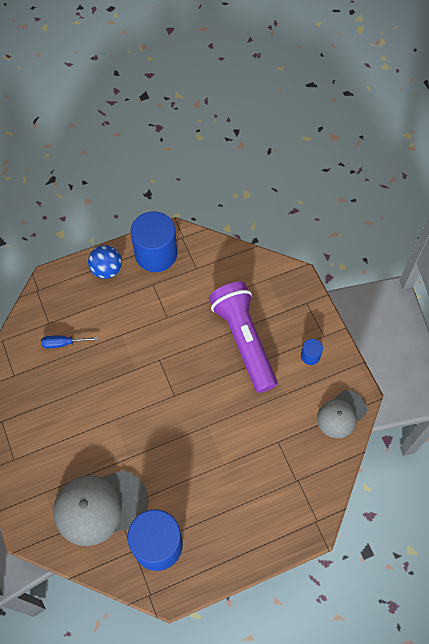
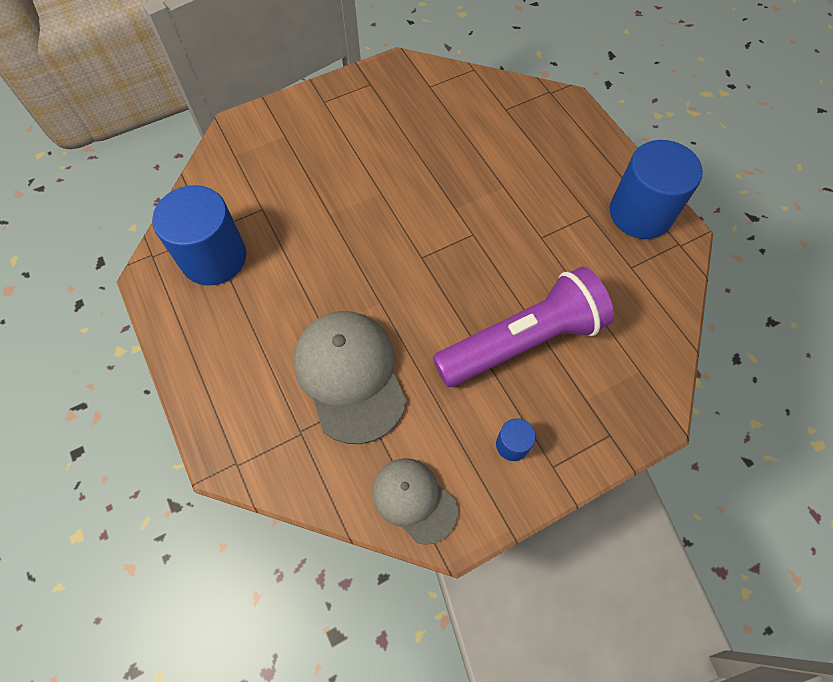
camera: 85 degrees right, 0 degrees up
blue screwdriver [41,335,98,348] -> none
grey cap [53,470,149,546] -> grey cap moved to [294,311,407,444]
blue ball [88,245,122,279] -> none

